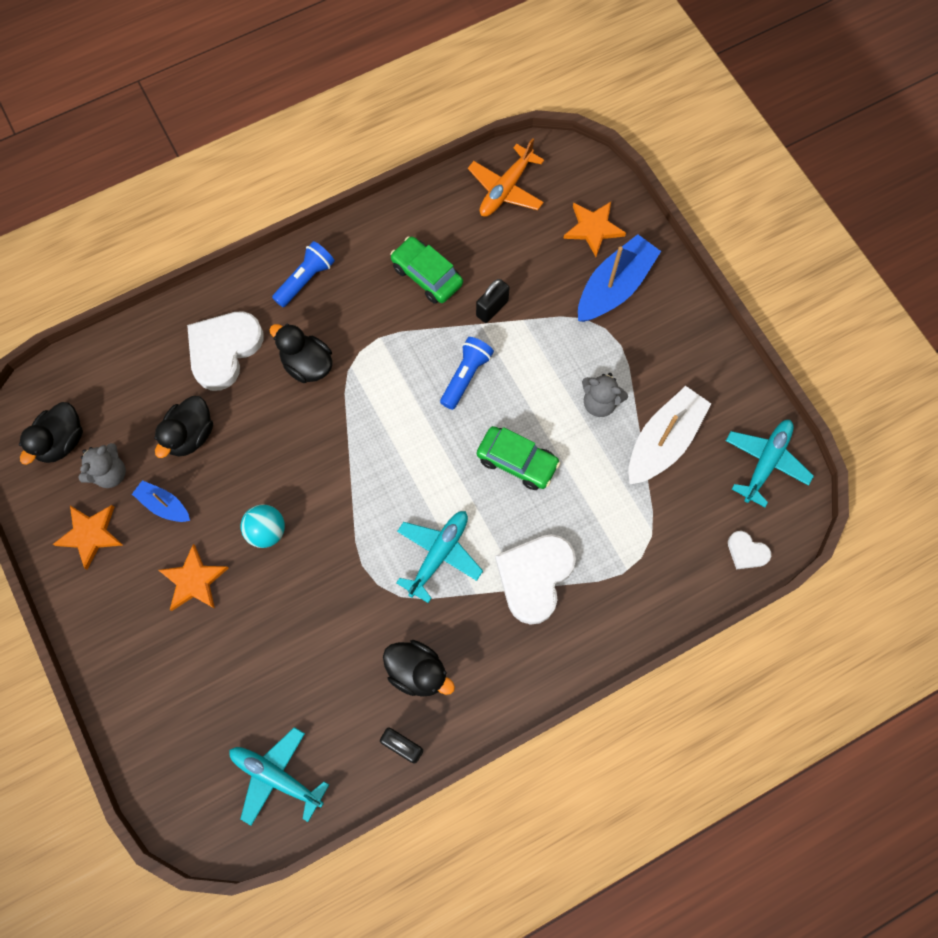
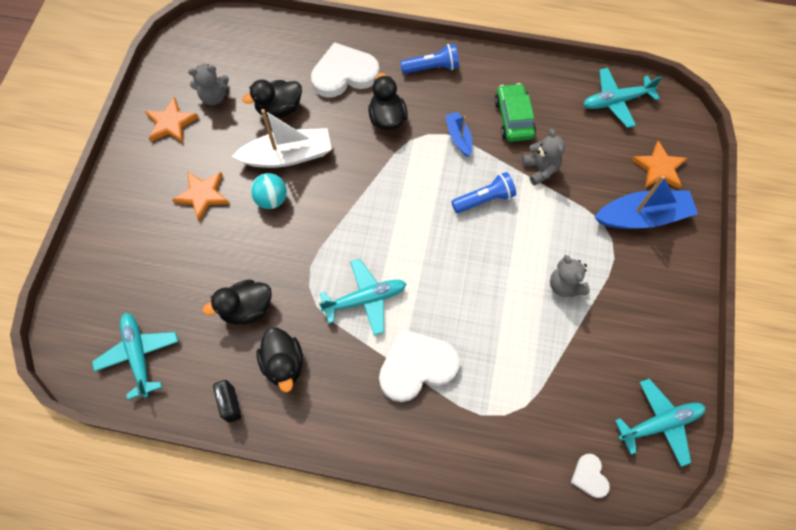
camera: 40 degrees right, 5 degrees down
black duck [19,402,83,465] -> black duck moved to [203,280,272,325]
blue boat [132,480,190,522] -> blue boat moved to [445,112,472,156]
orange plane [468,138,544,217] -> turquoise plane [583,68,662,128]
black padlock [476,279,510,323] -> grey teddy bear [522,129,565,186]
green car [477,426,560,490] -> none
white boat [628,386,711,484] -> white boat moved to [231,109,332,168]

